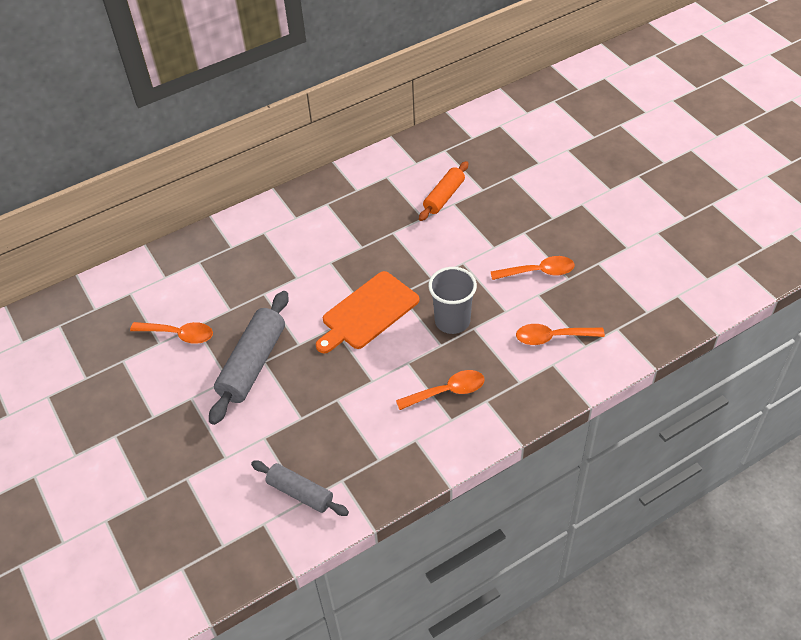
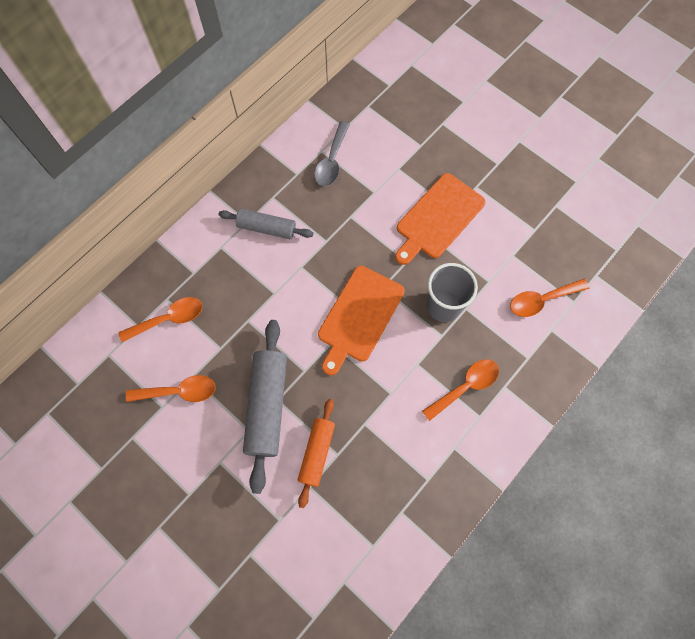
camera: 20 degrees left, 20 degrees up
grey rolling pin [251,461,349,516] -> grey rolling pin moved to [219,209,313,239]
orange rolling pin [419,161,468,221] -> orange rolling pin moved to [298,399,335,508]
orange spoon [491,256,574,280] -> orange spoon moved to [119,297,203,342]
none -> grey spoon [314,121,350,187]
none -> orange cutting board [395,173,486,265]

